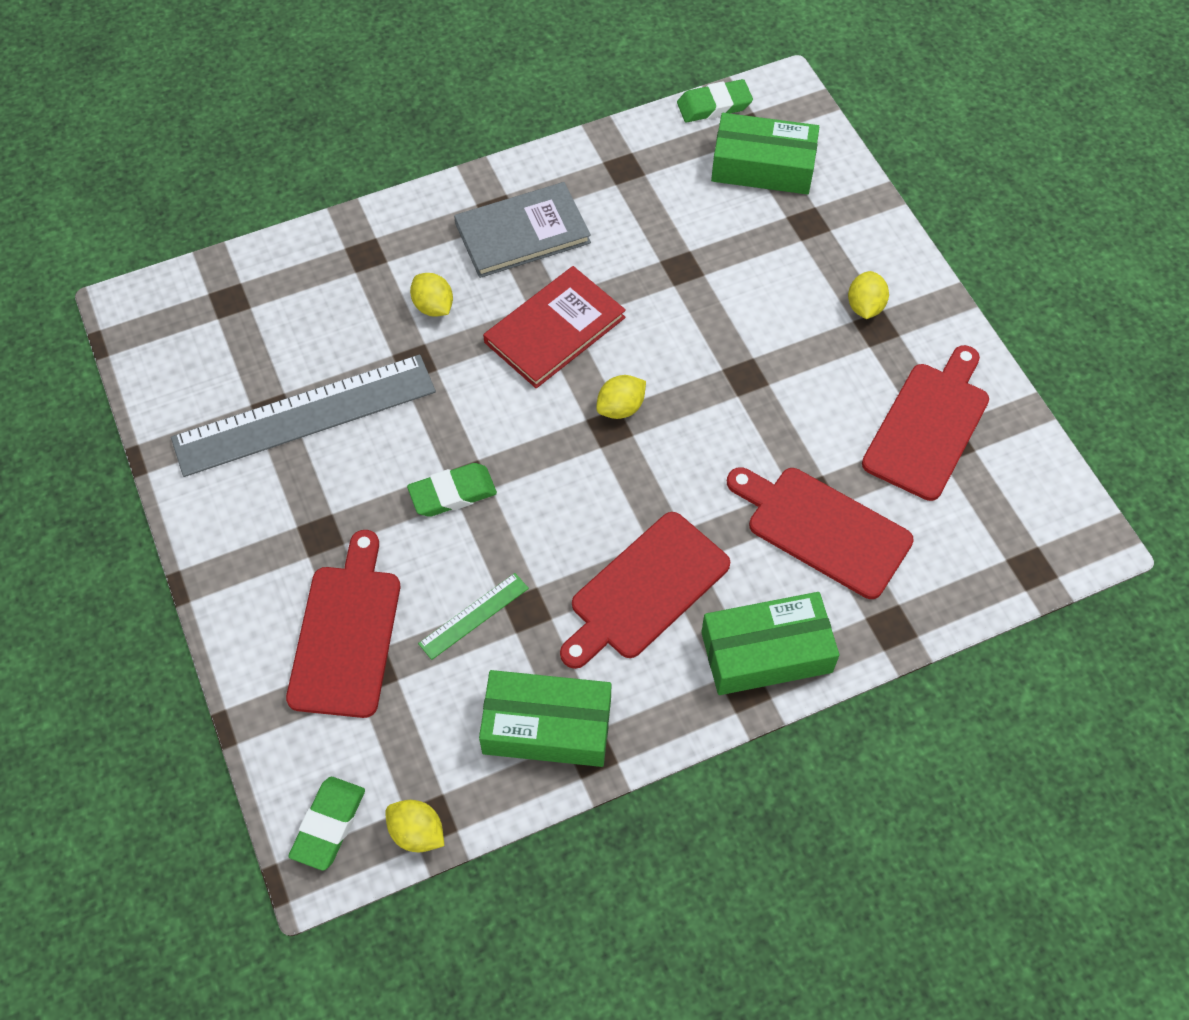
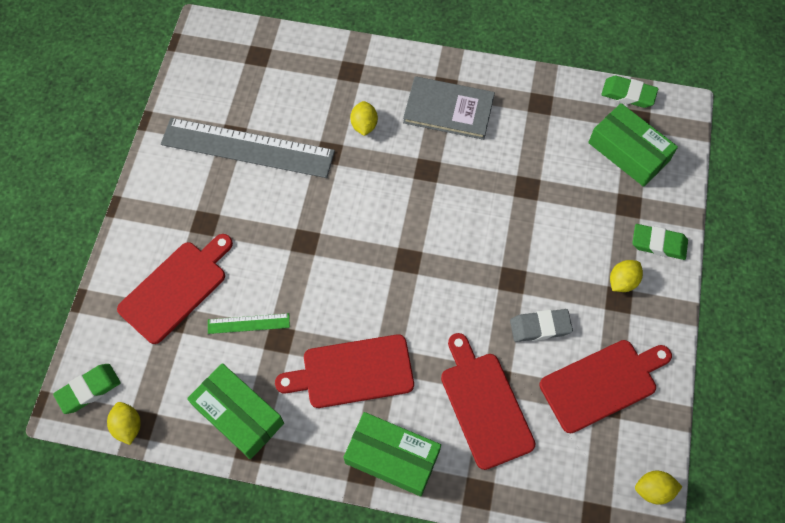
camera: 35 degrees right, 5 degrees up
green eraser [407,463,497,517] -> green eraser moved to [632,224,688,260]
red book [483,266,626,388] -> none
yellow lemon [596,375,646,419] -> yellow lemon moved to [635,471,683,505]
none -> grey eraser [510,309,573,342]

